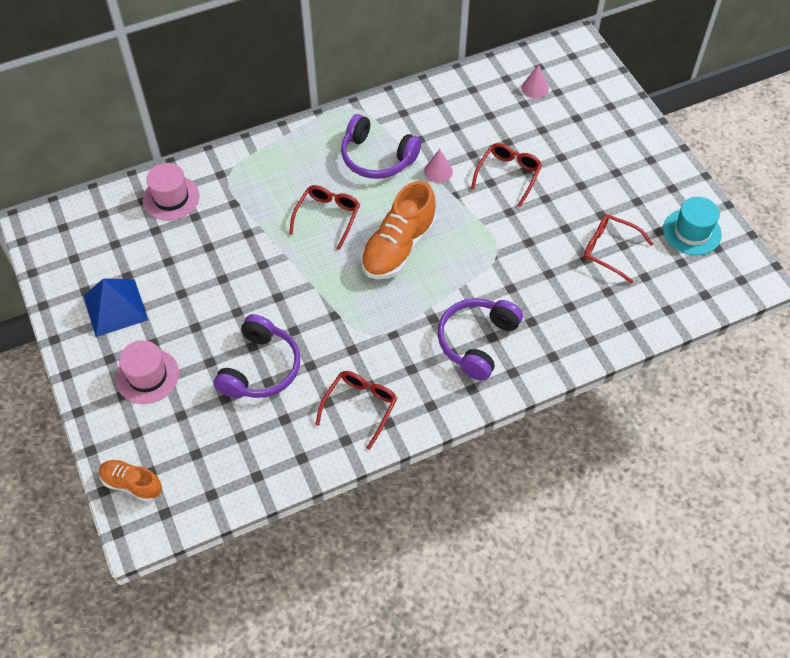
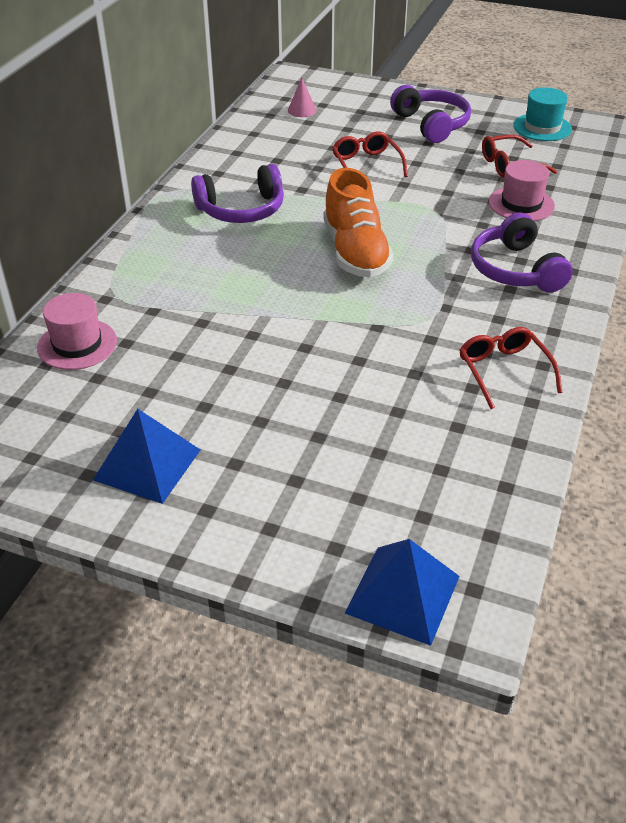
camera: 45 degrees left, 15 degrees down
orange shoe [99,460,162,502] -> blue pyramid [345,539,460,646]
pink hat [116,340,179,404] -> pink hat moved to [489,160,555,221]
purple headphones [214,314,300,398] -> purple headphones moved to [390,85,471,143]
red glasses [289,185,360,250] -> none
pink cone [424,149,453,183] -> none

